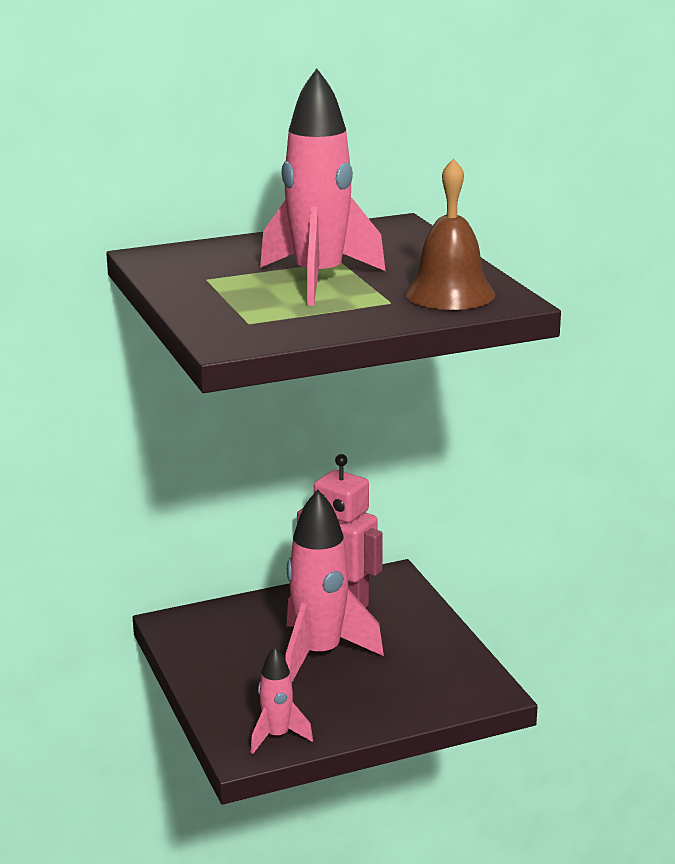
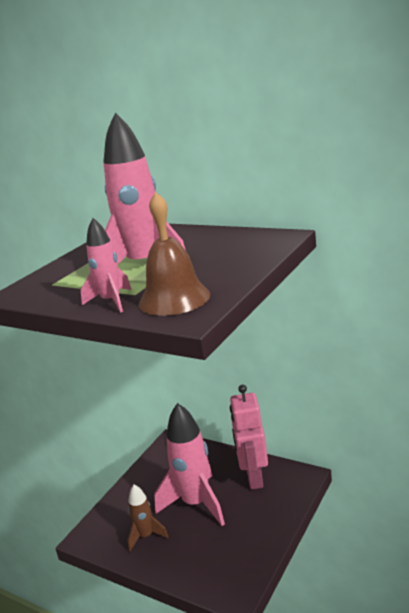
camera: 55 degrees right, 0 degrees up
pink rocket [250,647,313,754] -> pink rocket moved to [81,218,132,313]
none -> brown rocket [128,485,168,551]

